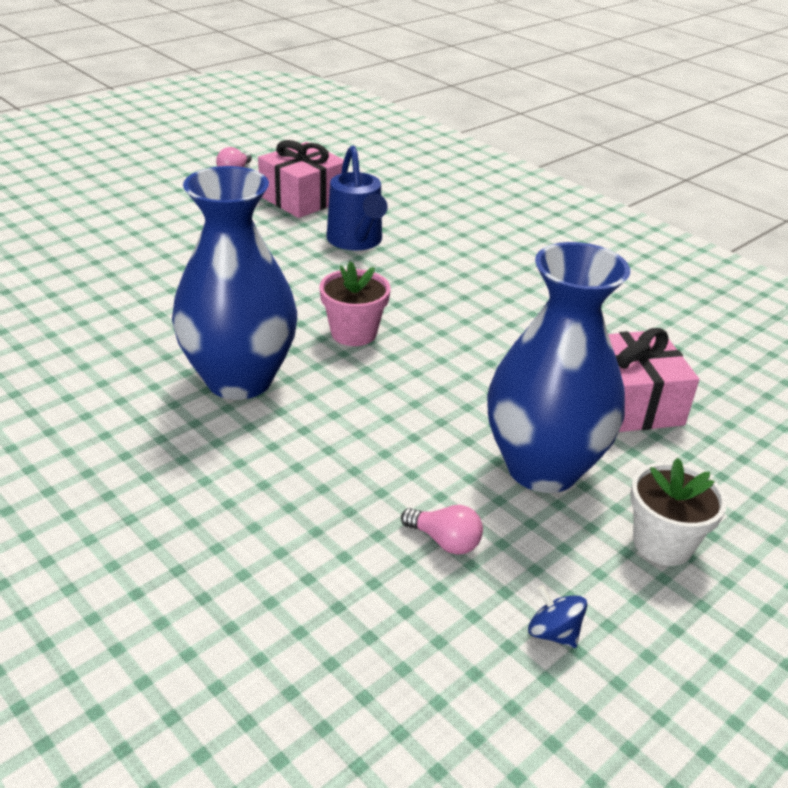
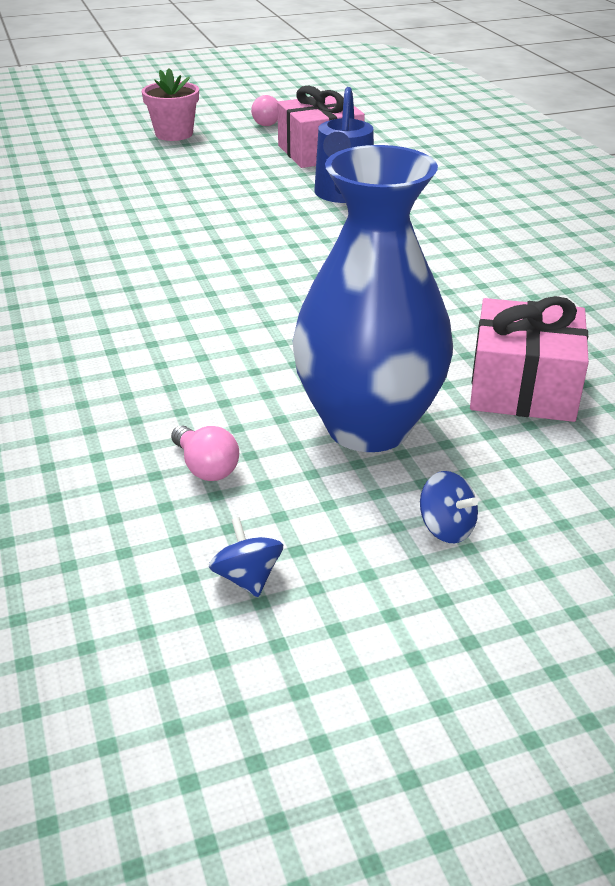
camera: 25 degrees right, 0 degrees up
blue vase [172,166,297,400] -> none
pink flower pot [320,261,391,346] -> pink flower pot moved to [142,68,199,141]
white flower pot [630,458,727,566] -> blue spinning top [420,471,478,543]

